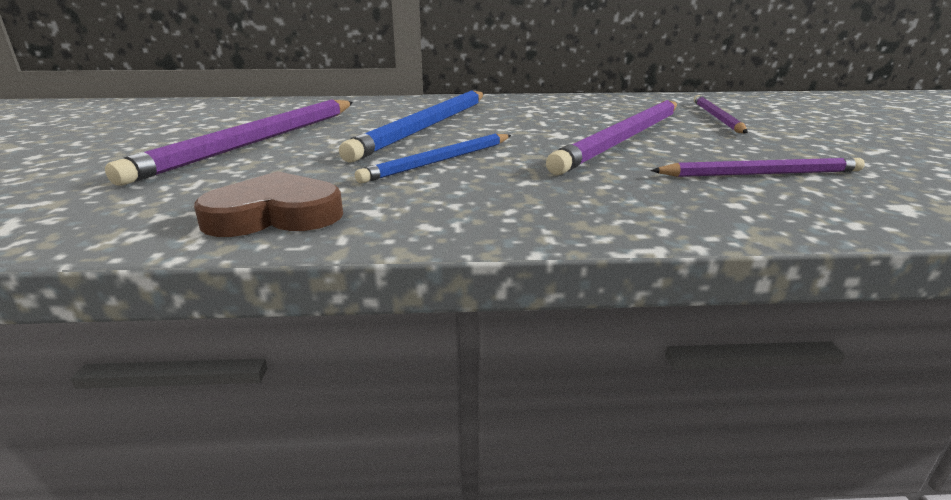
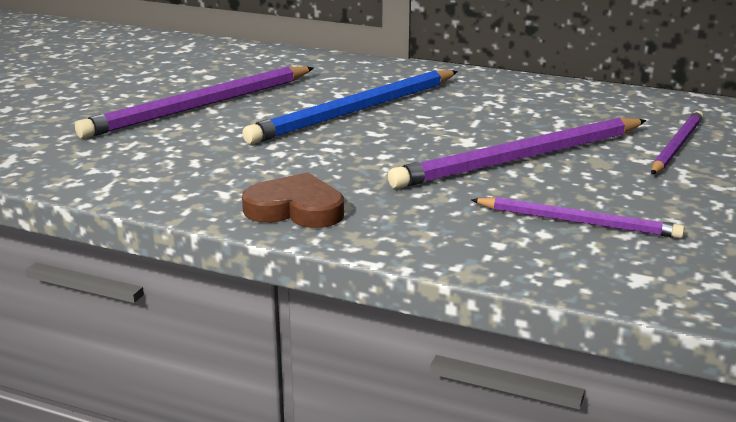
camera: 25 degrees right, 0 degrees up
brown heart [194,171,343,237] -> brown heart moved to [242,172,344,228]
blue pencil [355,134,511,183] -> none

